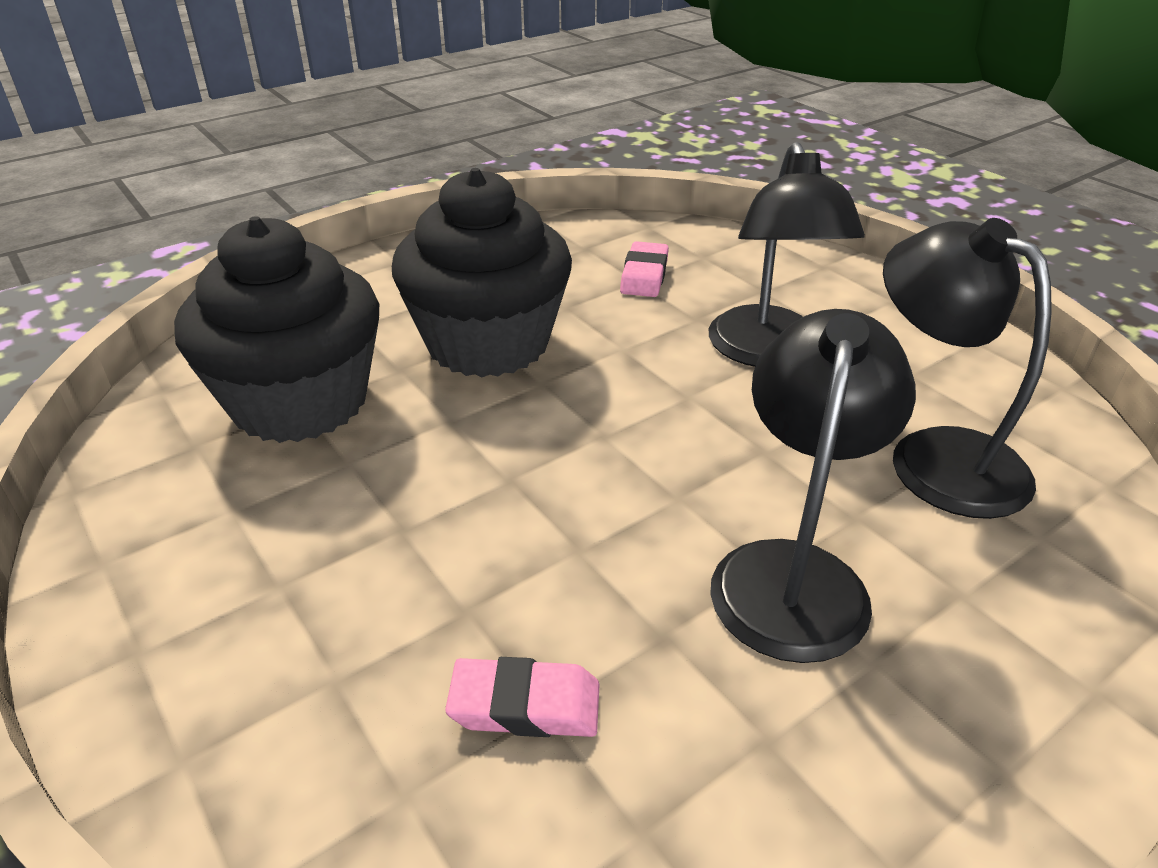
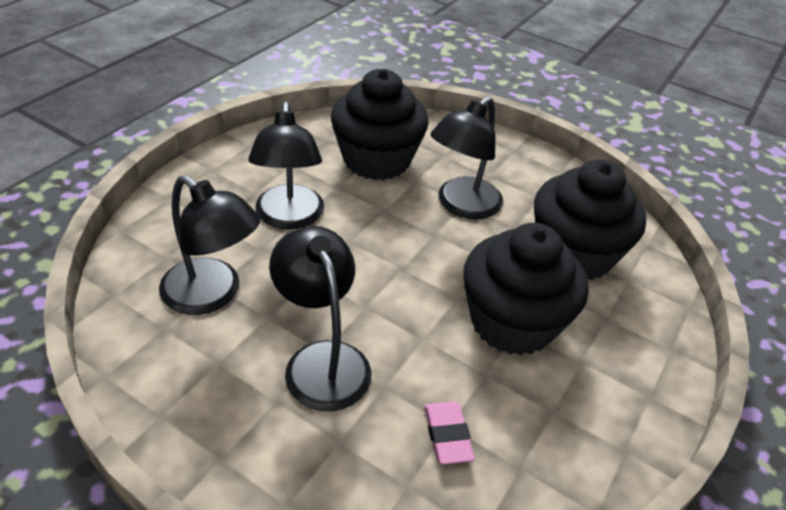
camera: 155 degrees right, 5 degrees up
pink eraser [445,657,600,737] -> black cupcake [331,69,429,180]
none -> black lamp [430,96,503,219]

